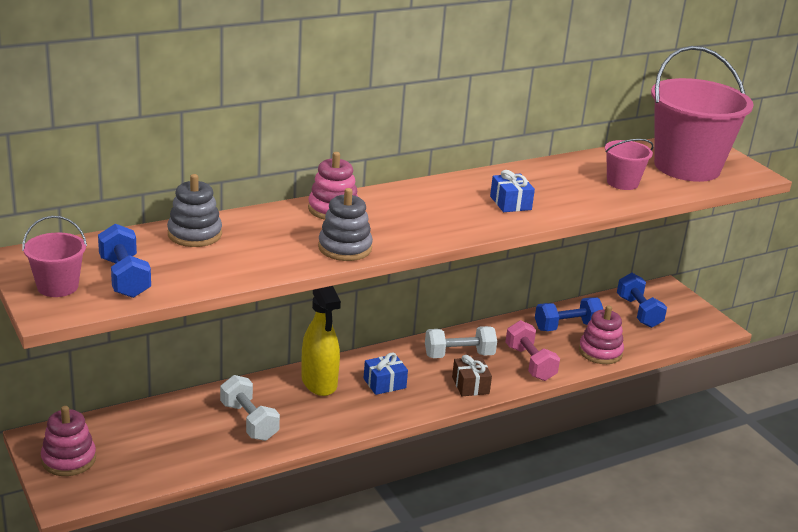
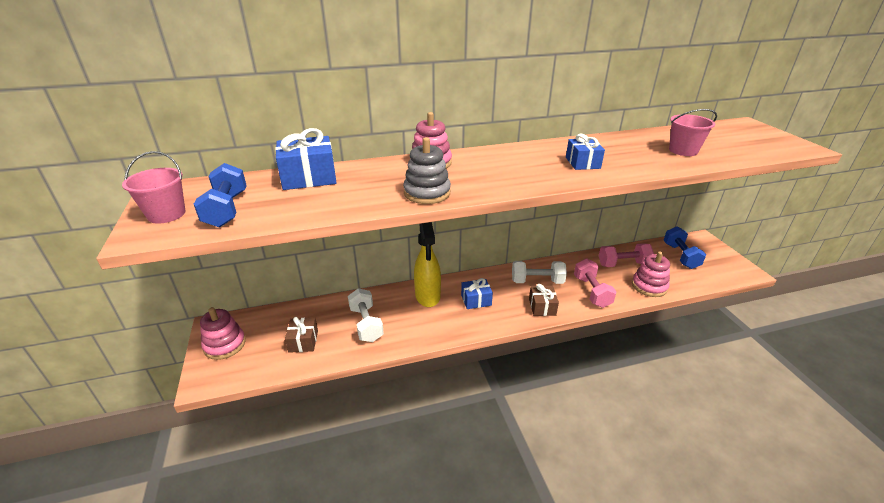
camera: 15 degrees right, 5 degrees up
grey stacking toy [167,174,222,247] -> blue gift [275,128,336,190]
blue dumbbell [535,297,603,331] -> pink dumbbell [599,243,654,267]
pink bucket [651,46,754,182] -> none
none -> brown gift [285,317,318,353]

